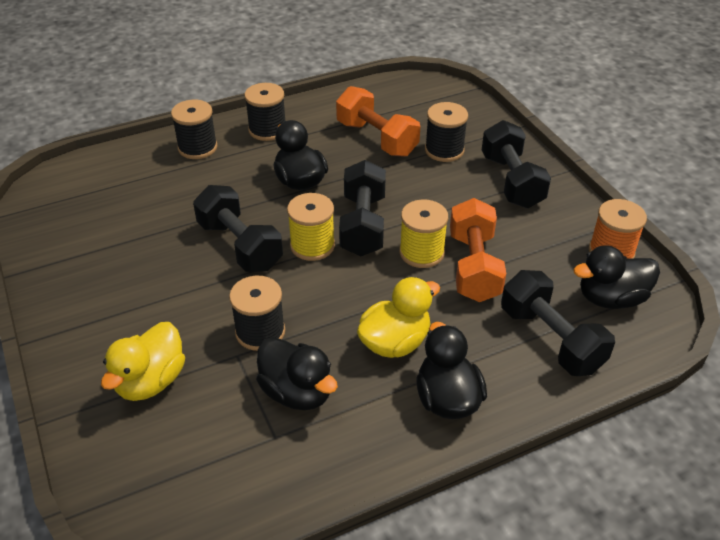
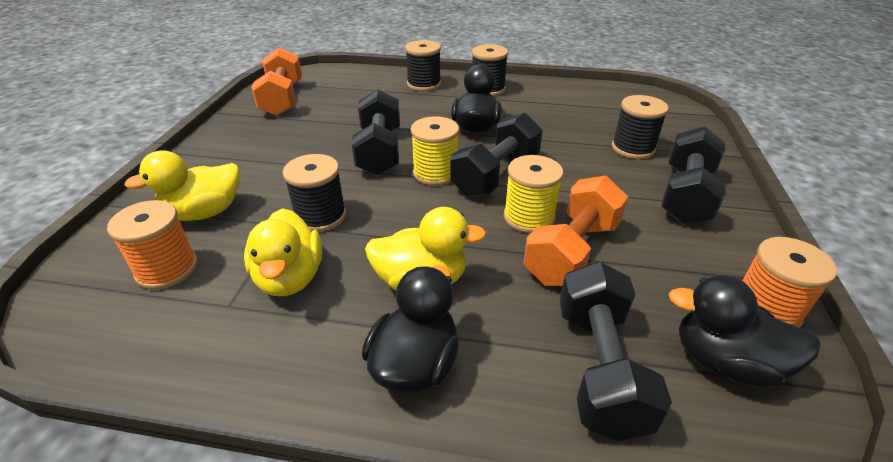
camera: 35 degrees right, 5 degrees down
black duck [256,337,338,410] -> yellow duck [244,208,322,296]
orange dumbbell [336,86,420,157] -> orange dumbbell moved to [251,47,302,116]
none -> orange spool [107,200,198,290]

